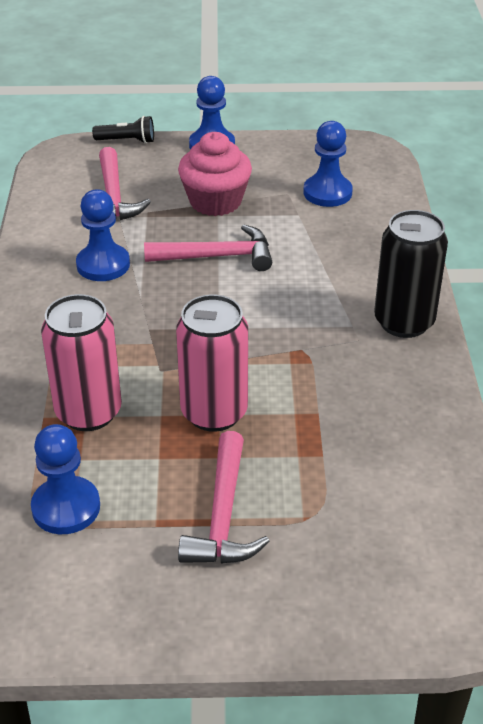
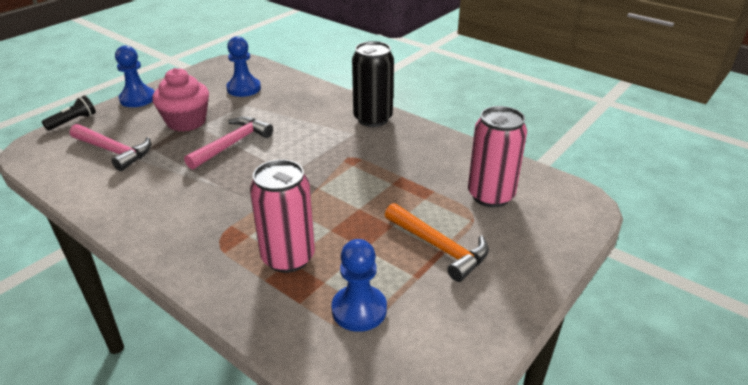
camera: 50 degrees left, 5 degrees down
blue pawn [76,190,130,281] -> none
pink can [176,294,248,432] -> pink can moved to [468,106,527,207]
pink hammer [178,431,270,564] -> orange hammer [385,203,489,282]

